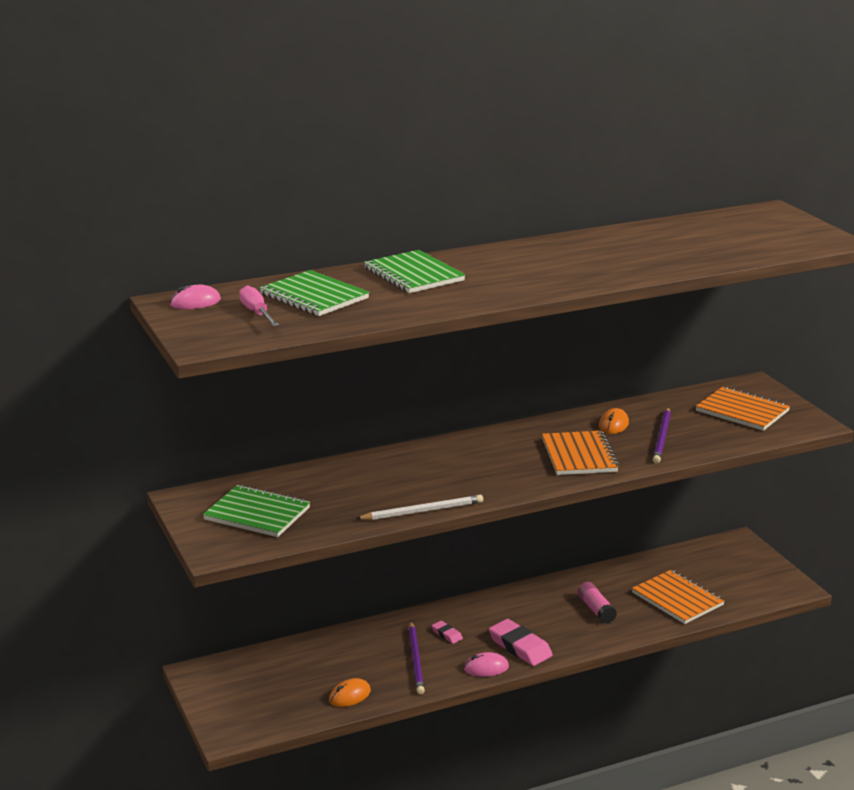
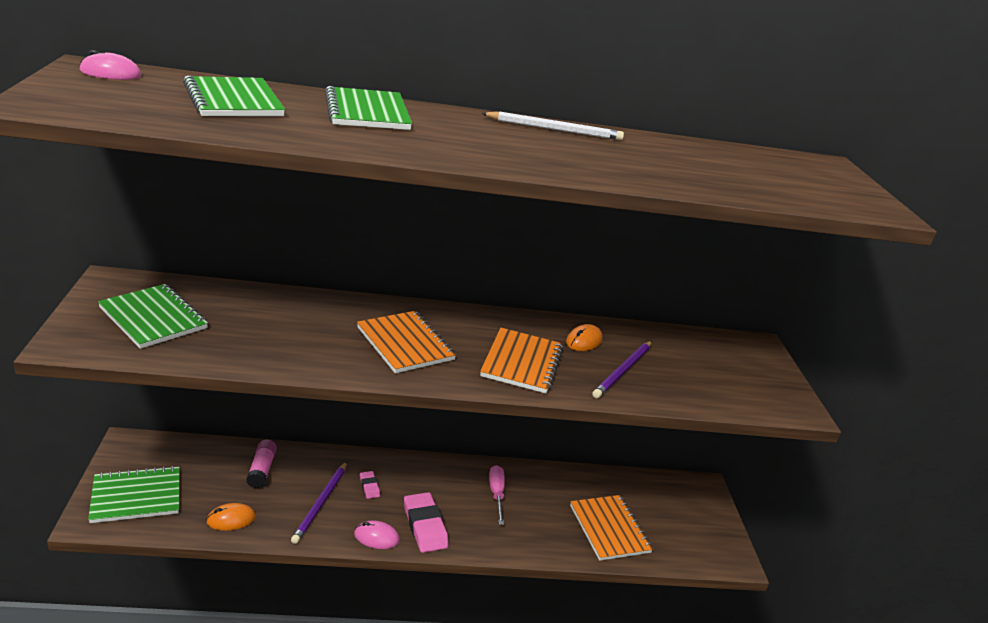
camera: 15 degrees right, 5 degrees up
pink screwdriver [239,285,279,326] -> pink screwdriver moved to [489,465,505,525]
white pencil [355,495,483,520] -> white pencil moved to [481,111,624,140]
pink glue stick [578,582,617,623] -> pink glue stick moved to [246,440,277,488]
orange notebook [696,386,790,431] -> orange notebook moved to [357,311,456,373]
none -> green notebook [88,466,180,523]

